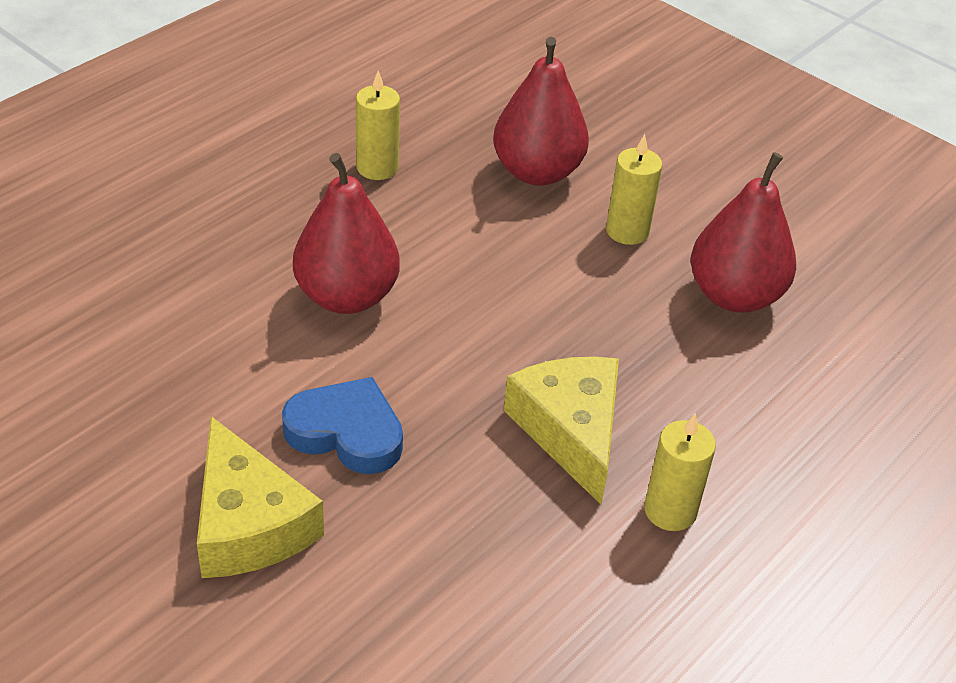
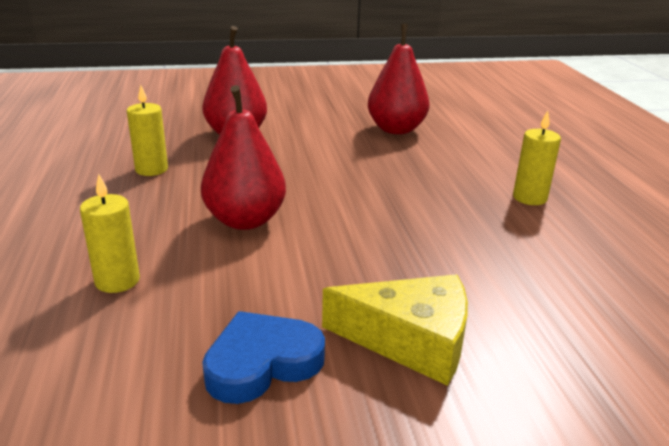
camera: 50 degrees left, 15 degrees down
blue heart [282,377,403,474] -> blue heart moved to [202,311,325,404]
yellow cheese [504,357,619,504] -> none
yellow candle [606,134,662,245] -> yellow candle moved to [80,174,140,293]

